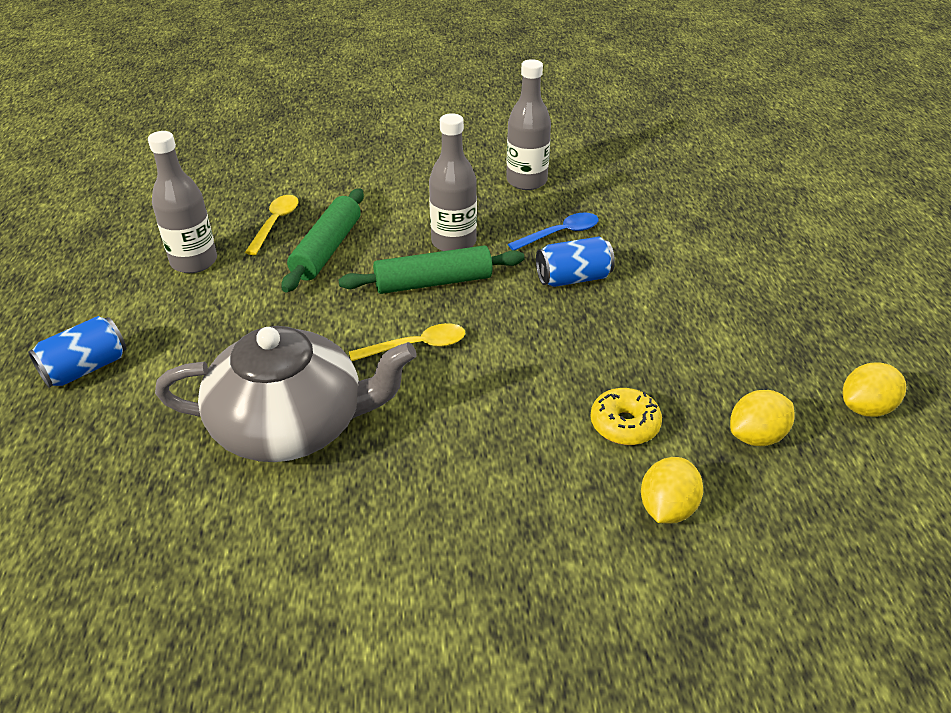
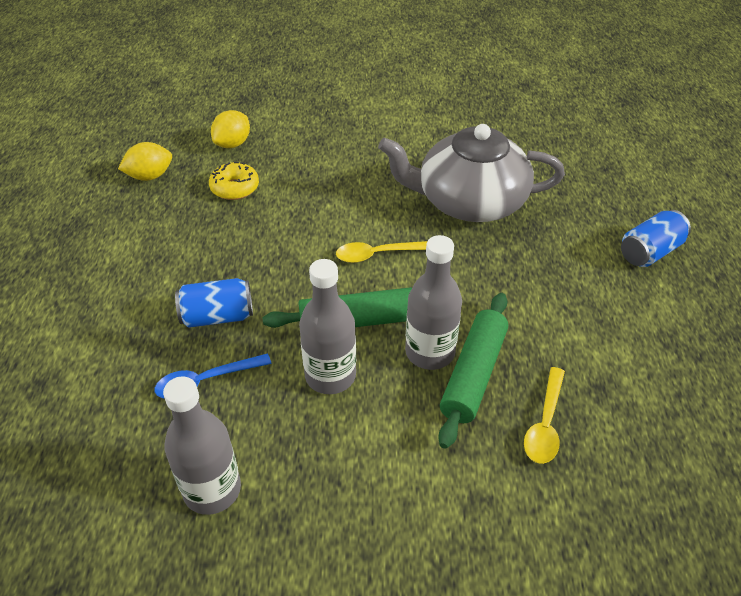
camera: 175 degrees left, 5 degrees up
grey bottle [148,131,217,273] -> grey bottle moved to [405,235,462,370]
yellow lemon [843,363,906,417] -> none

